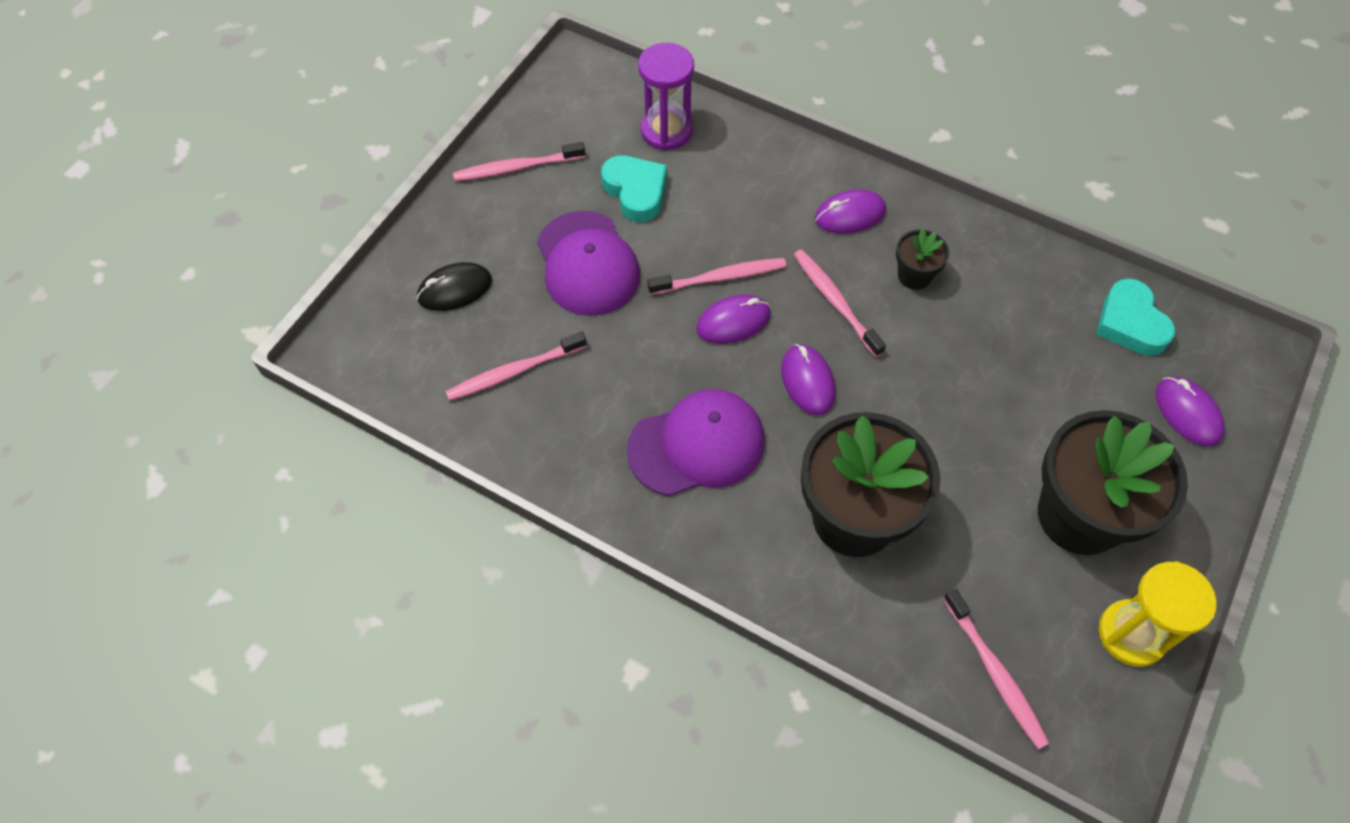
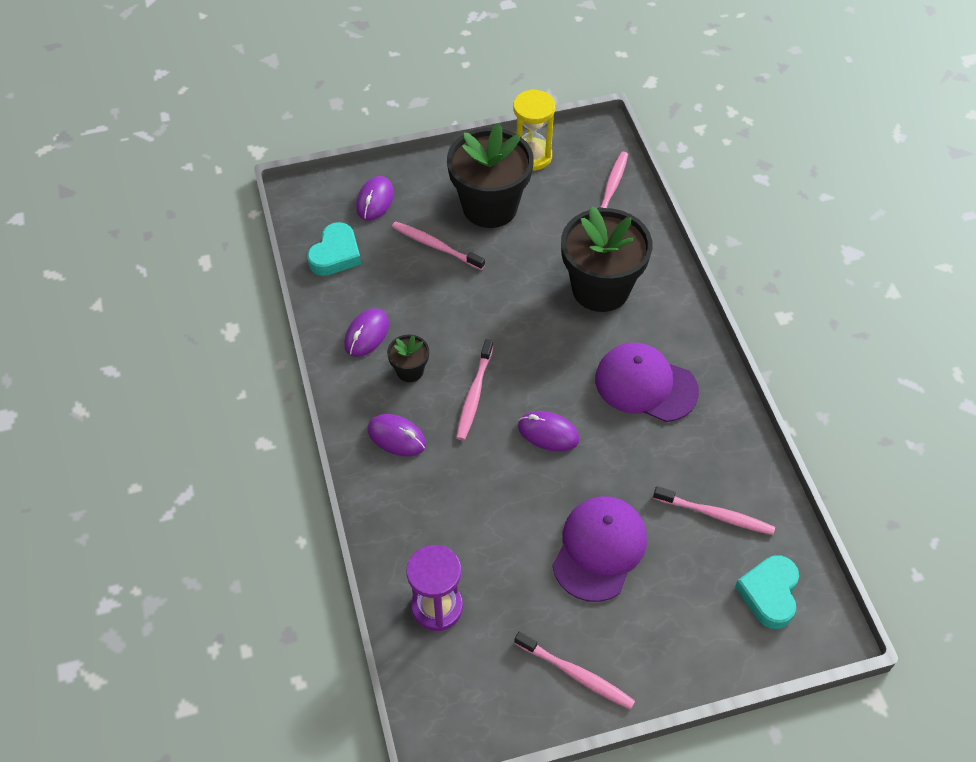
camera: 135 degrees left, 5 degrees down
black mouse [417,262,492,311] -> none
turquoise heart [601,155,667,222] -> turquoise heart moved to [735,555,799,629]
pink toothbrush [648,258,786,295] -> pink toothbrush moved to [392,221,485,270]
purple mouse [781,344,836,415] -> purple mouse moved to [344,308,389,357]

